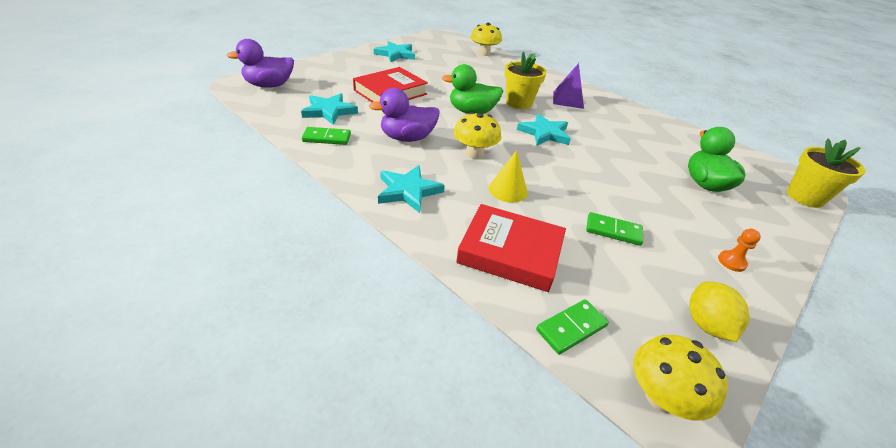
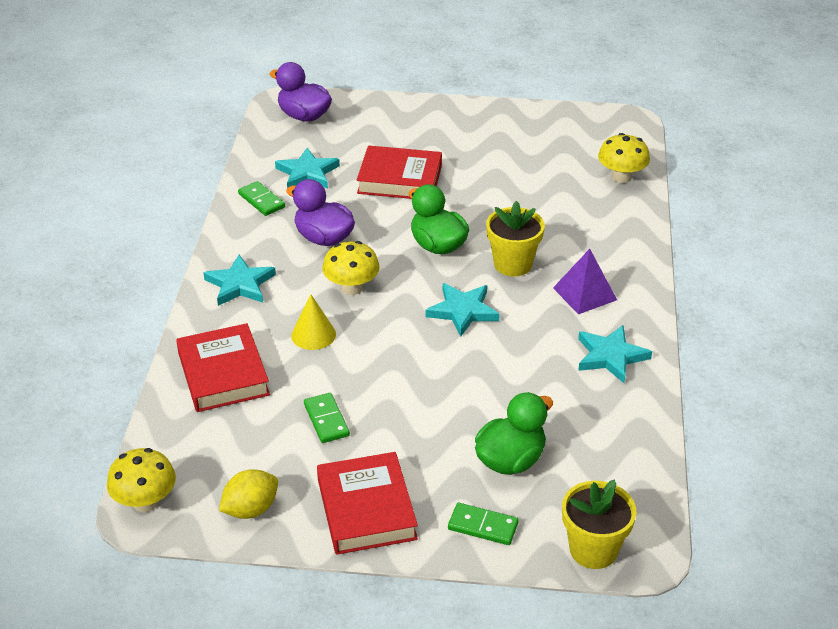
camera: 55 degrees right, 0 degrees up
turquoise star [374,41,415,62] -> turquoise star moved to [578,325,652,383]
green domino [536,299,609,354] -> green domino moved to [448,503,519,545]
orange pawn [718,229,761,272] -> red book [317,452,418,555]

